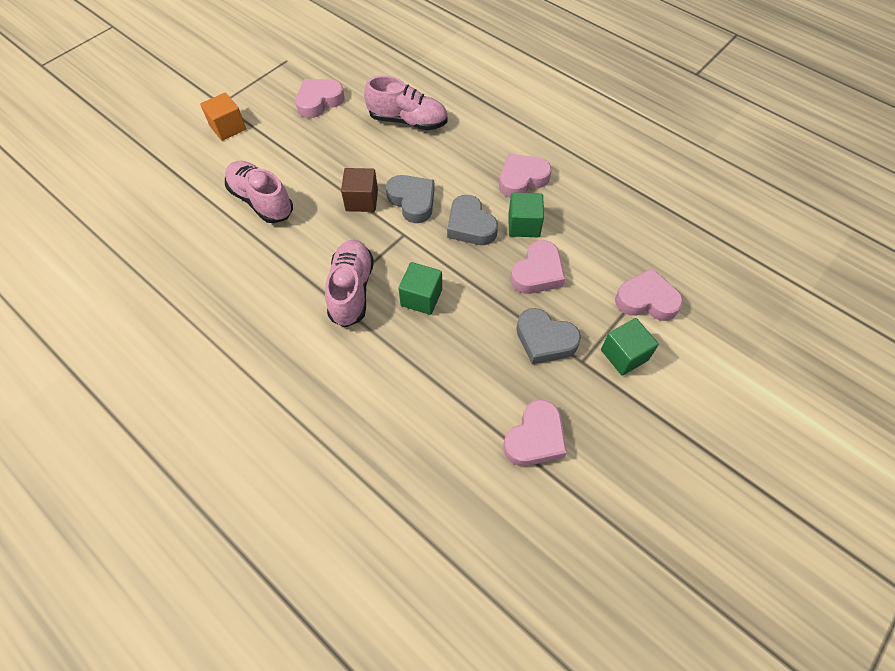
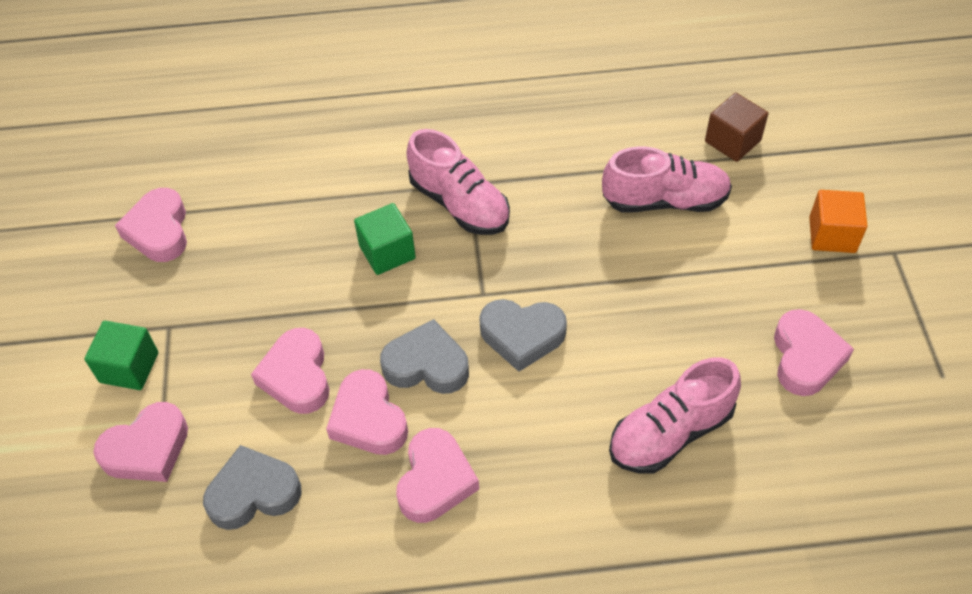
camera: 135 degrees right, 5 degrees down
brown cube [341,168,378,212] -> brown cube moved to [705,93,768,162]
green cube [509,193,544,237] -> pink heart [326,369,408,455]
grey heart [516,308,581,364] -> grey heart moved to [203,445,302,530]

